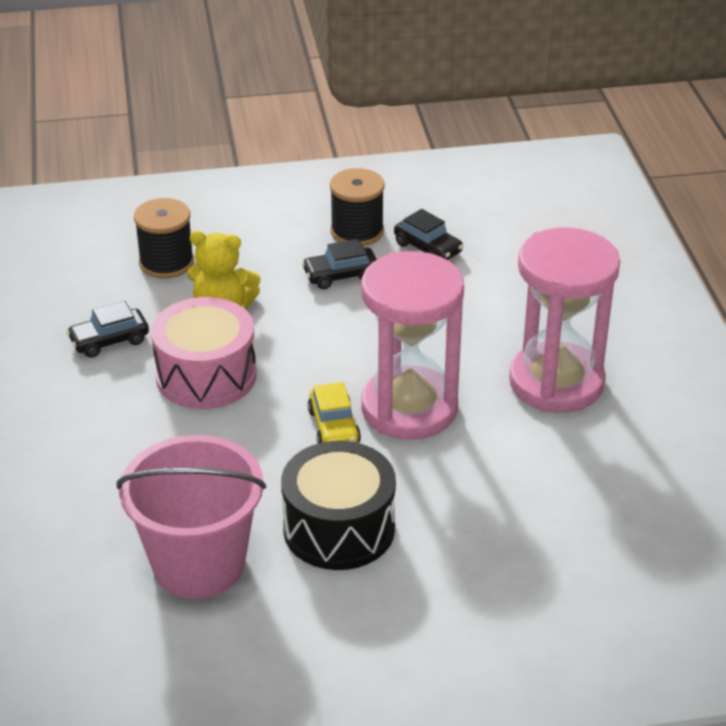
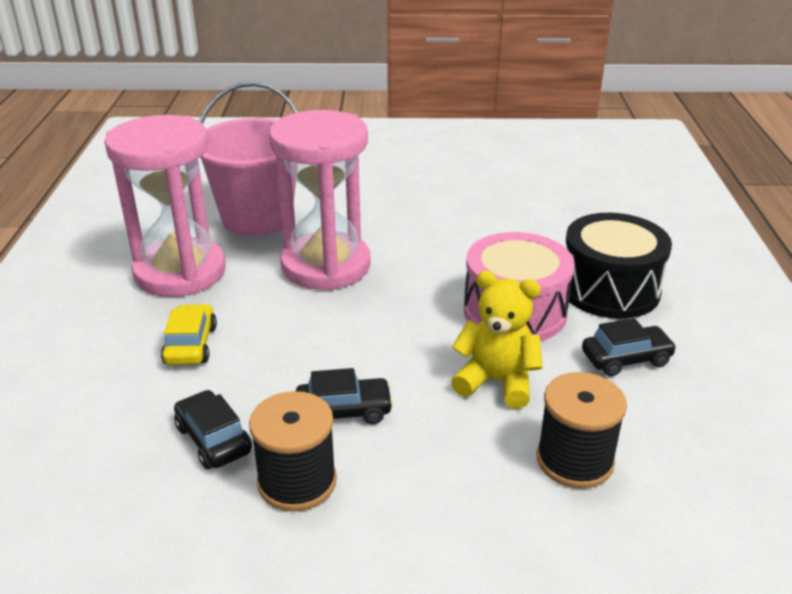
camera: 170 degrees left, 5 degrees down
pink bucket [117,435,266,599] -> pink bucket moved to [199,81,298,236]
black drum [281,441,396,570] -> black drum moved to [566,213,672,319]
yellow car [307,382,361,443] -> yellow car moved to [161,304,217,365]

